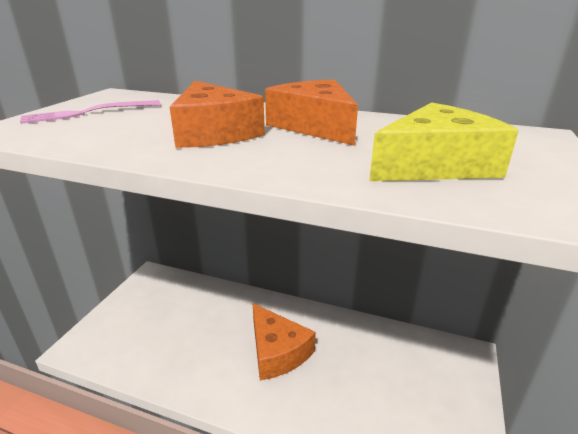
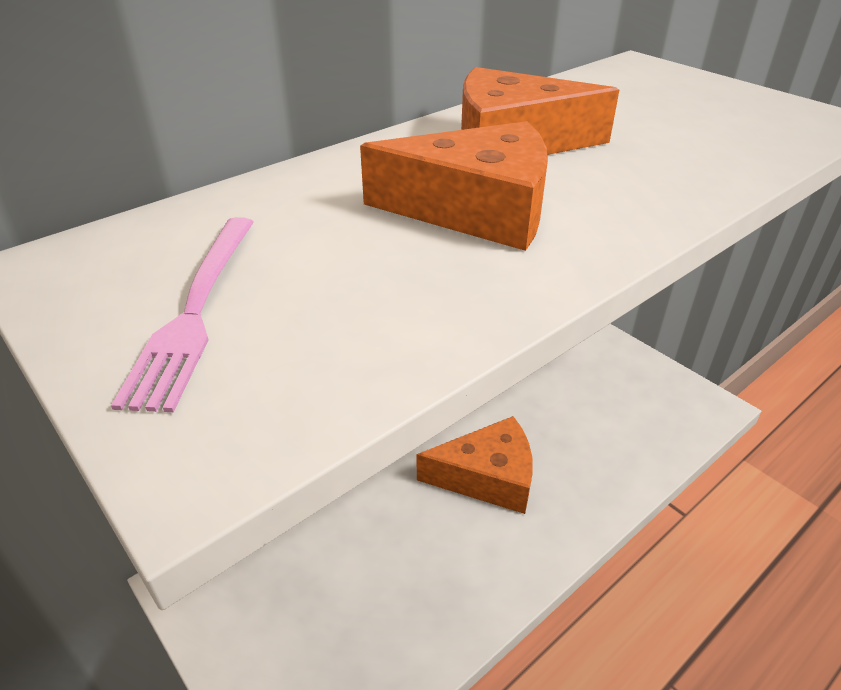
camera: 60 degrees left, 10 degrees up
yellow cheese [369,102,519,181] -> none

